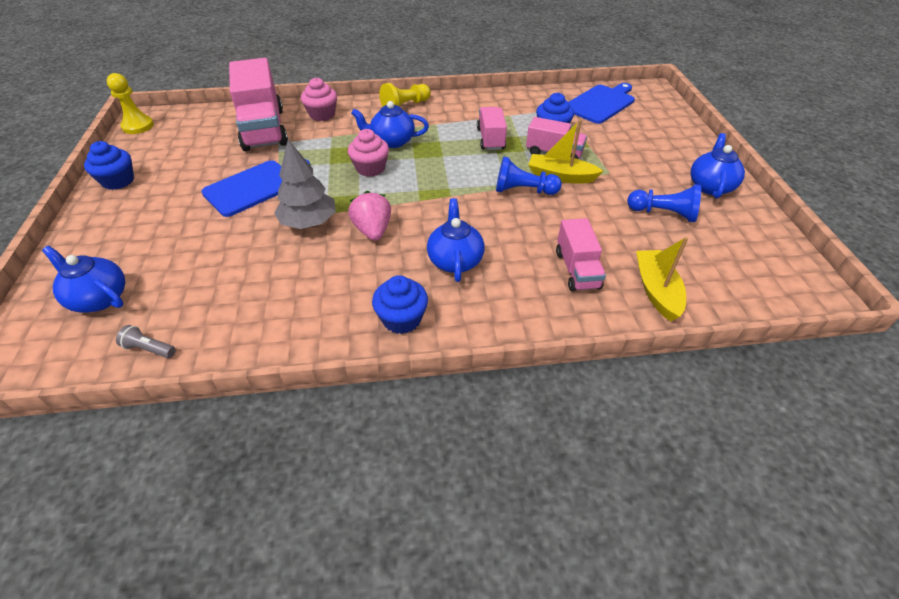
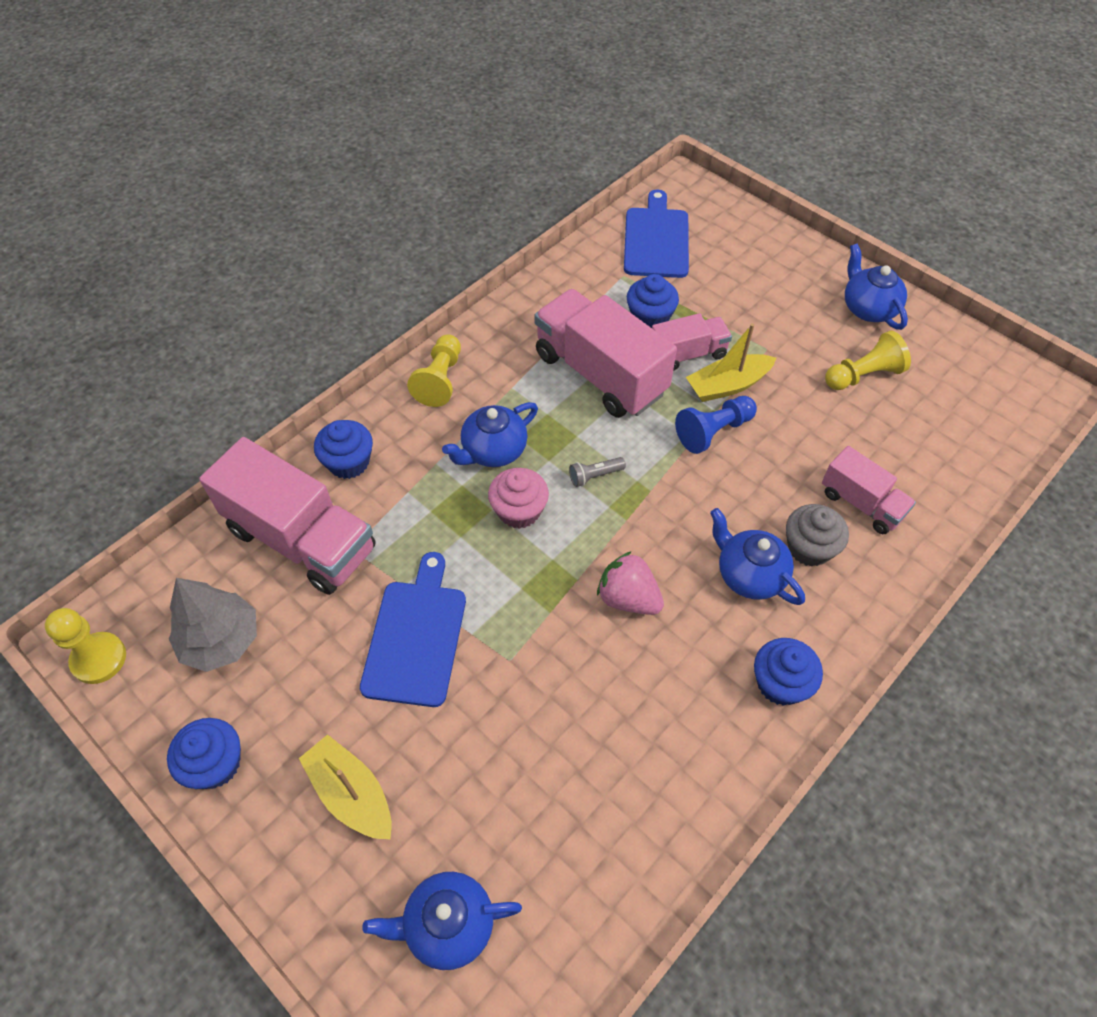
camera: 40 degrees left, 10 degrees up
grey flashlight [116,325,176,358] -> grey flashlight moved to [569,457,626,487]
grey tree [274,140,336,229] -> grey tree moved to [169,578,257,672]
pink cupcake [301,77,337,121] -> blue cupcake [314,420,373,479]
pink truck [477,107,507,150] -> pink truck [534,289,677,418], size x1.82
blue pawn [627,184,701,222] -> yellow pawn [825,331,911,390]
yellow boat [636,237,688,322] -> yellow boat moved to [299,734,392,839]
none -> grey cupcake [786,504,849,567]

